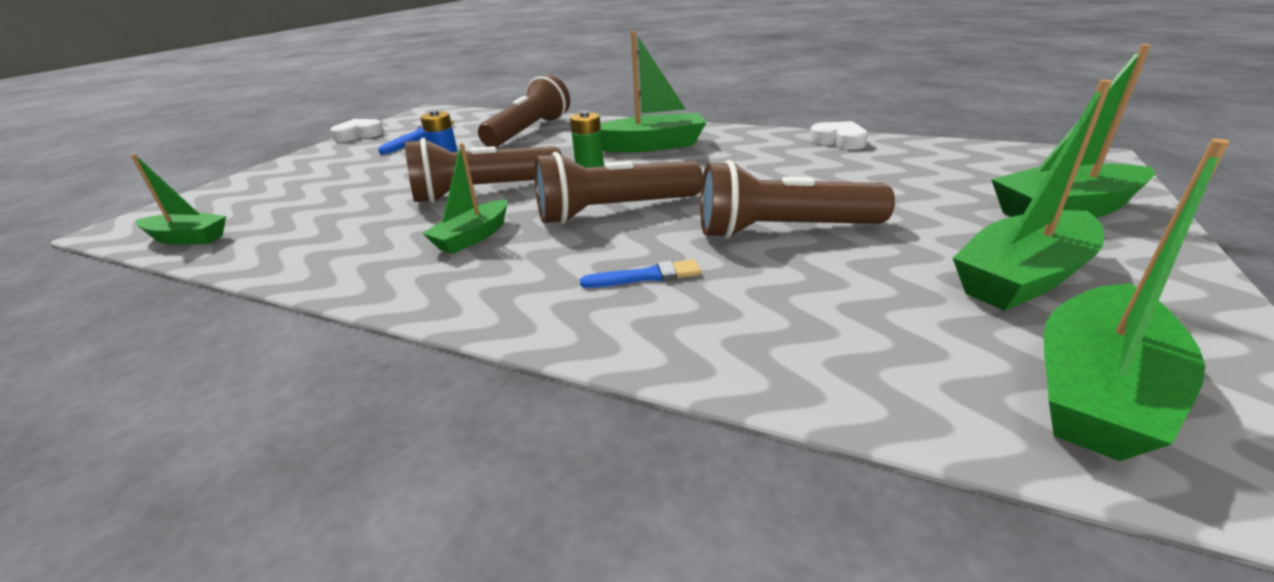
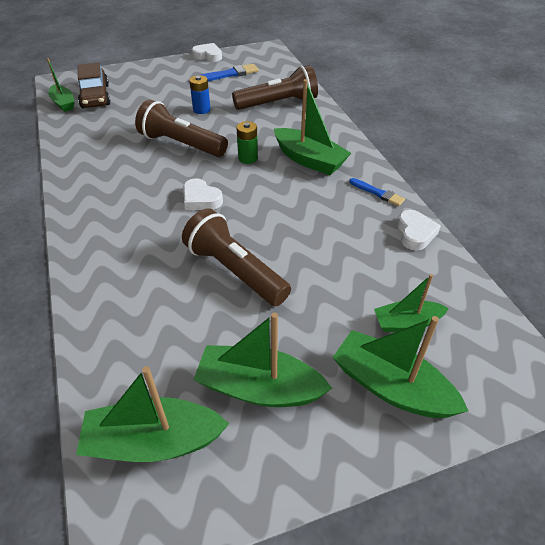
camera: 45 degrees right, 15 degrees up
green boat [422,143,507,254] -> green boat moved to [374,274,449,332]
brown flashlight [534,152,703,224] -> white heart [183,178,223,210]
blue brush [580,259,701,288] -> blue brush moved to [349,178,405,206]
none -> brown car [78,62,110,108]

